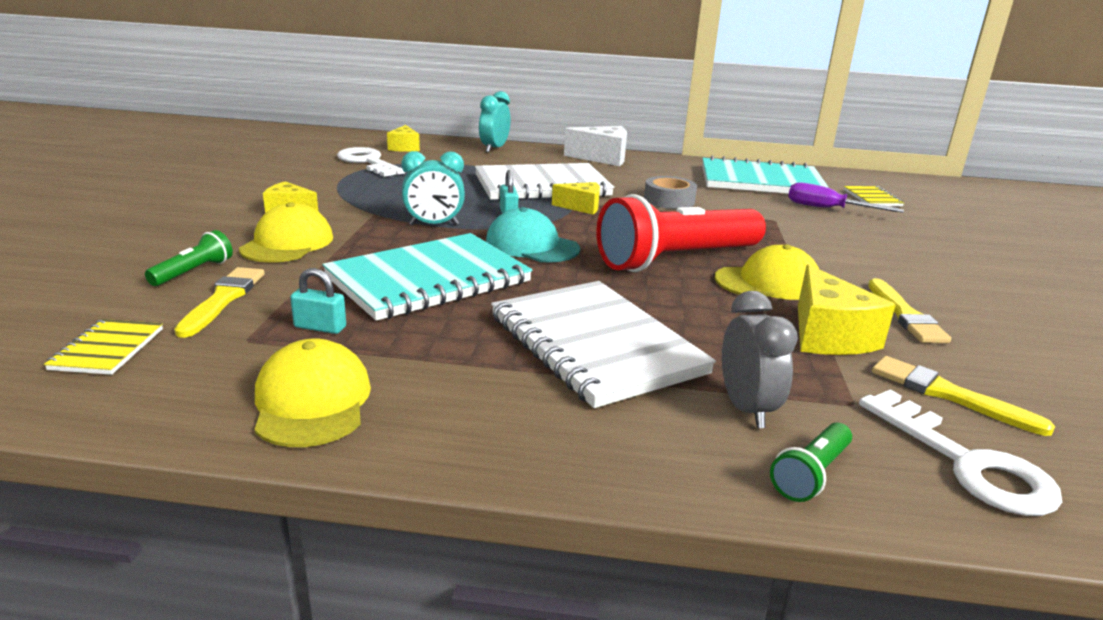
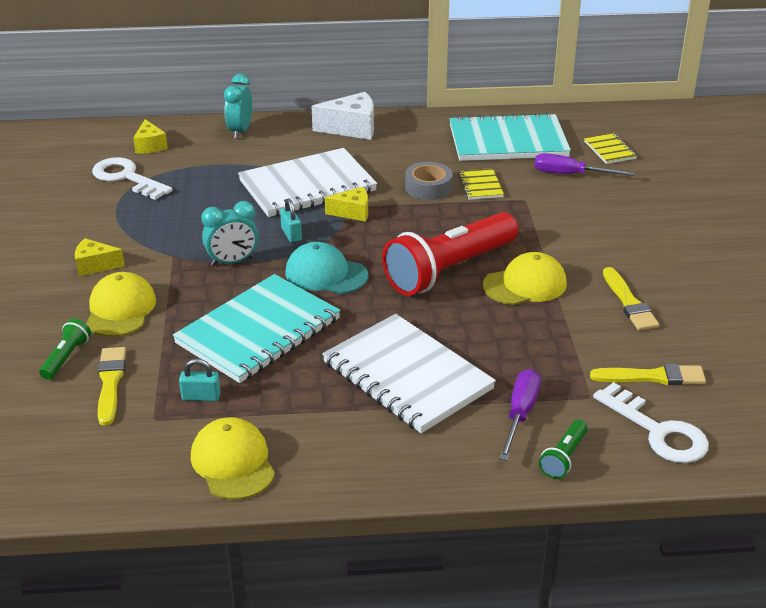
camera: 10 degrees left, 10 degrees up
yellow notebook [44,319,163,375] -> yellow notebook moved to [458,168,504,200]
grey clock [722,291,798,428] -> purple screwdriver [499,369,541,461]
yellow cheese [798,265,895,355] -> none
yellow brush [872,356,1055,436] -> yellow brush turned 150 degrees clockwise [590,364,706,385]

